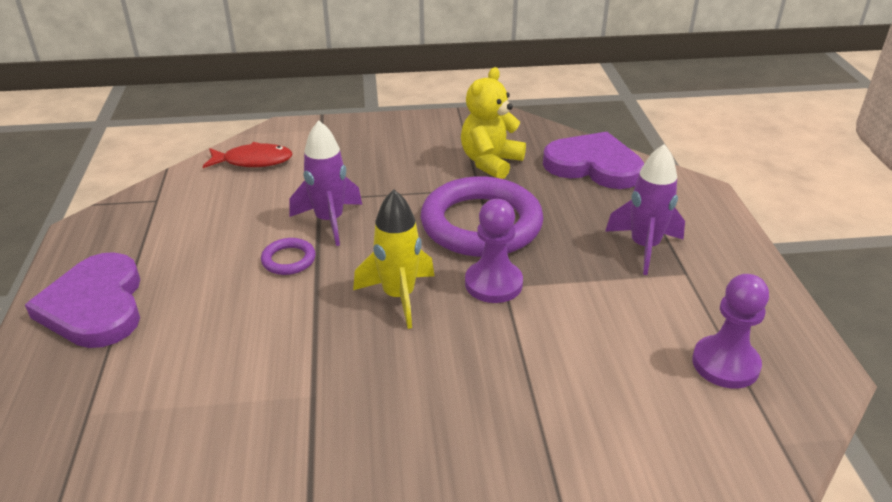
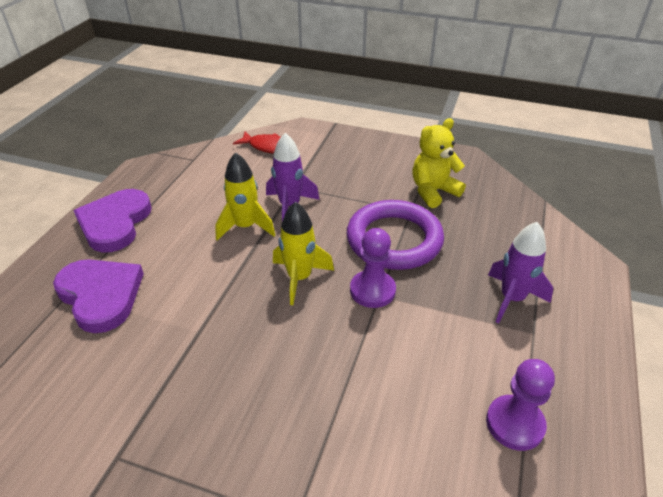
camera: 25 degrees right, 5 degrees up
purple ring [261,238,316,275] -> yellow rocket [215,152,275,241]
purple heart [543,132,644,189] -> purple heart moved to [53,259,144,333]

